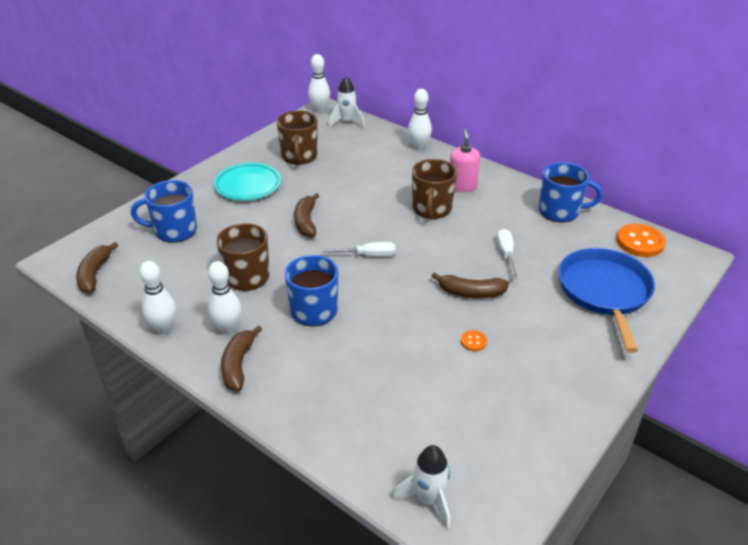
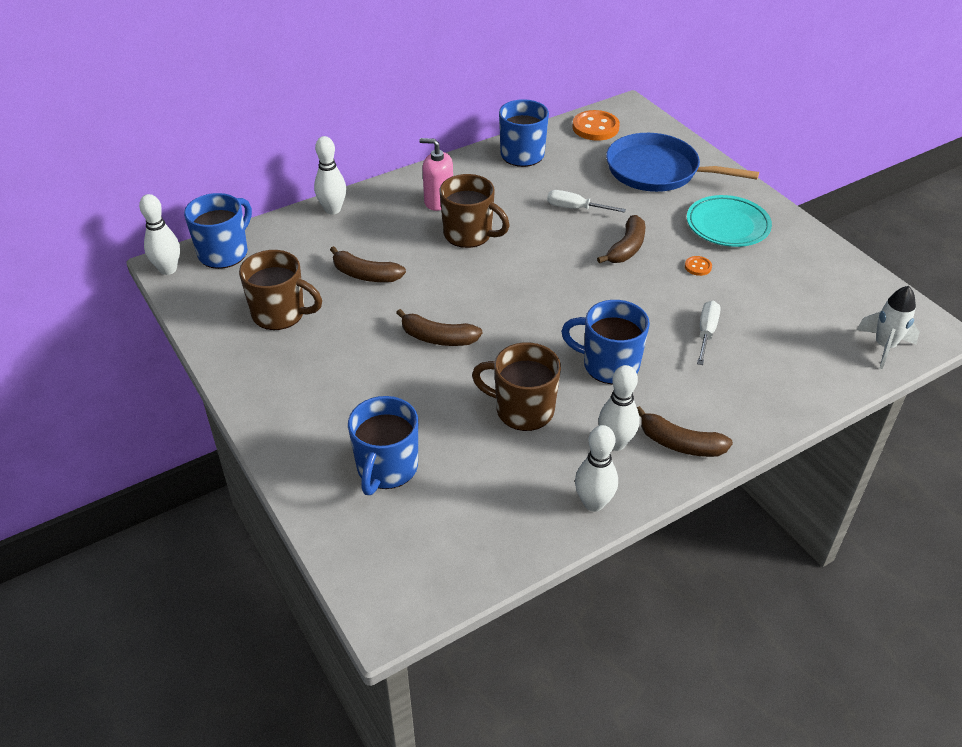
camera: 70 degrees left, 5 degrees up
brown banana [76,242,118,293] -> brown banana moved to [330,246,406,282]
turquoise plate [214,163,281,201] -> turquoise plate moved to [687,195,772,247]
white screwdriver [323,242,395,257] -> white screwdriver moved to [697,301,721,365]
white rocket [328,77,365,128] -> blue mug [184,193,252,269]

